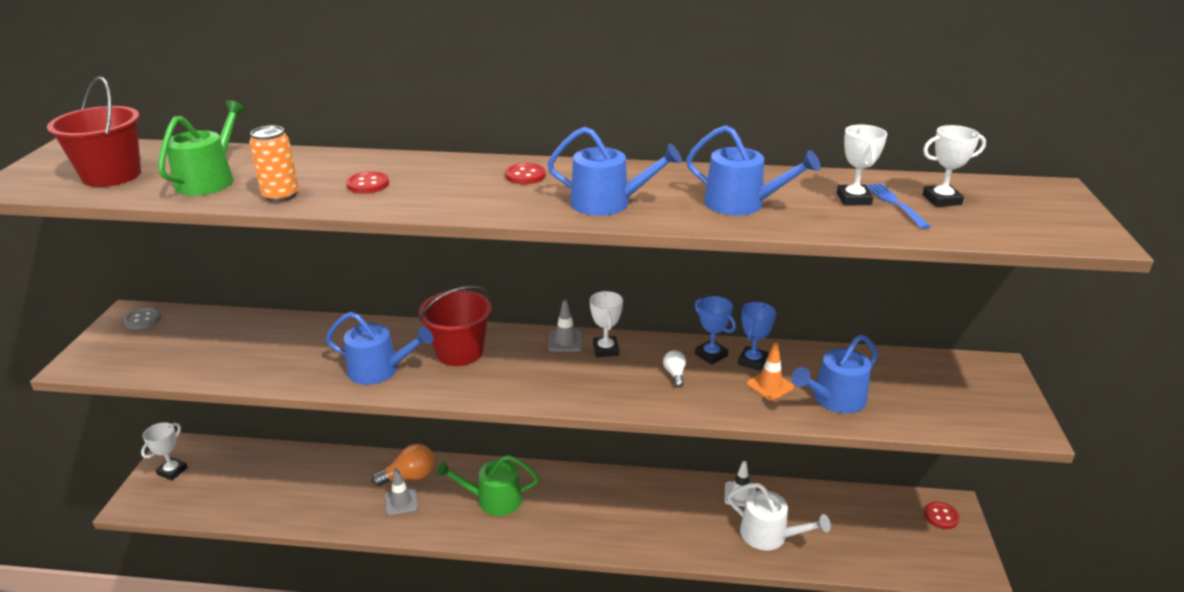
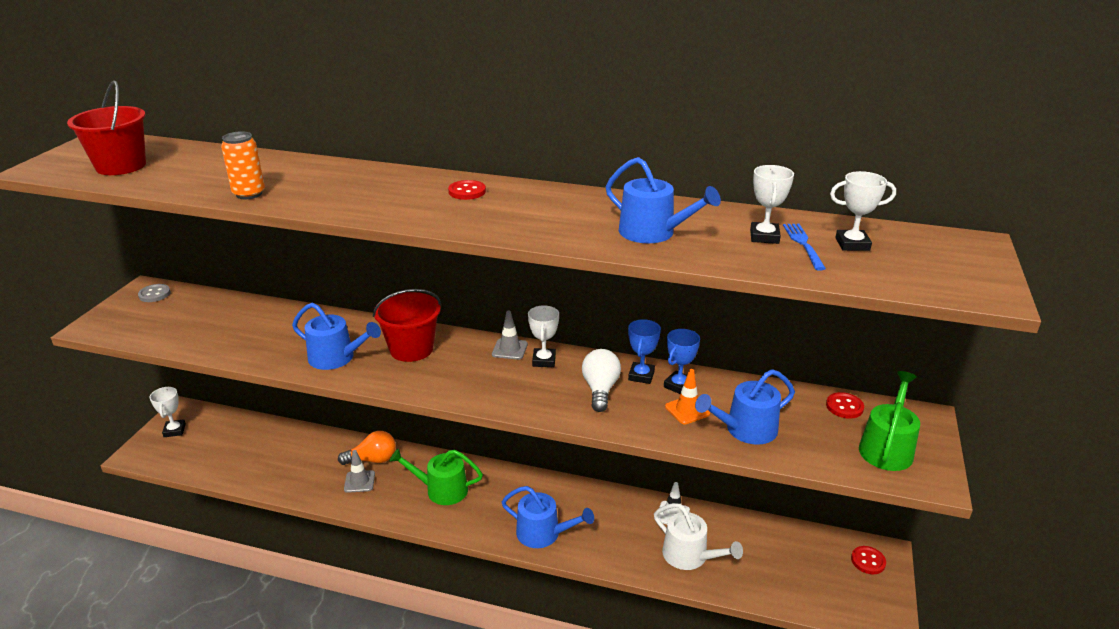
camera: 10 degrees right, 0 degrees up
white trophy [141,422,188,481] -> white trophy turned 45 degrees counterclockwise [149,387,186,437]
green watering can [158,100,246,196] -> green watering can moved to [859,371,920,471]
red button [346,171,389,194] -> red button moved to [826,392,864,419]
blue watering can [547,127,682,216] -> blue watering can moved to [502,486,594,548]
white light bulb [663,350,686,387] -> white light bulb [582,349,621,412], size x1.80
blue trophy [695,296,736,365] -> blue trophy turned 45 degrees clockwise [628,319,661,384]

